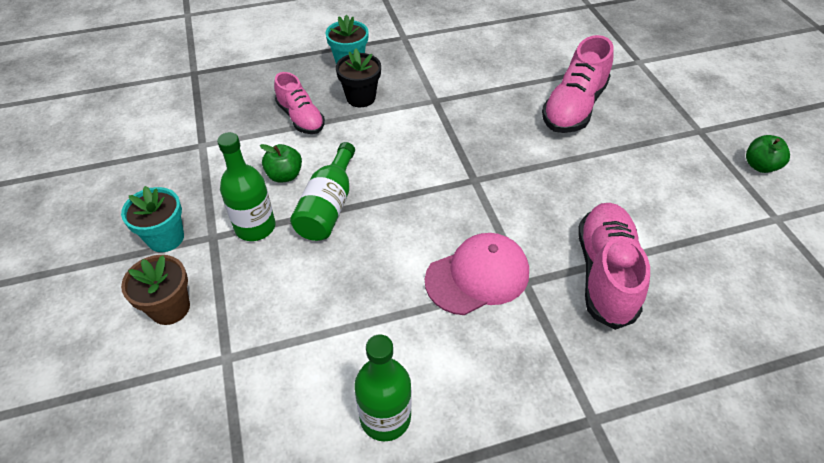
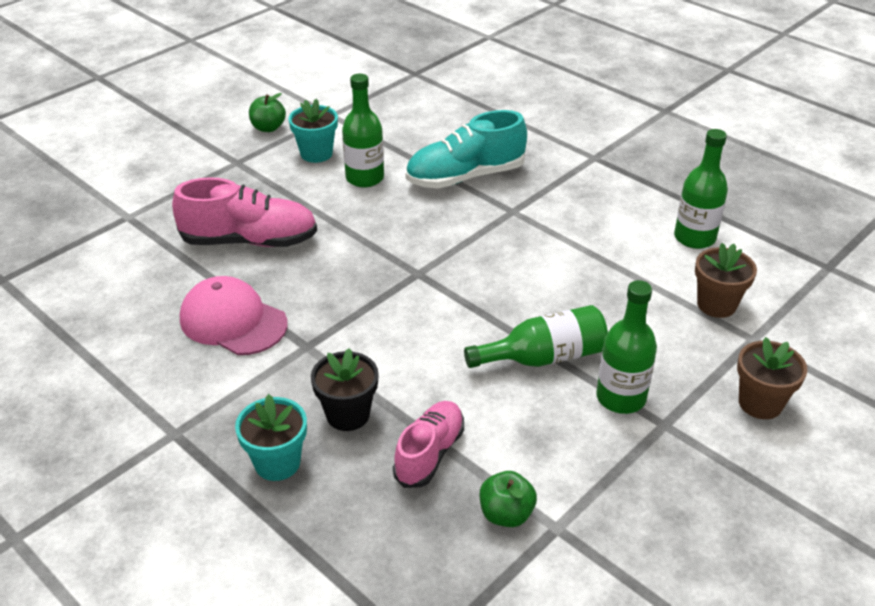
camera: 120 degrees left, 10 degrees down
turquoise flower pot [121,186,184,252] -> turquoise flower pot moved to [288,99,338,163]
green apple [260,144,302,183] -> green apple moved to [480,471,537,527]
pink cap [425,233,529,315] -> pink cap moved to [180,276,288,355]
pink shoe [578,203,650,330] -> turquoise shoe [406,110,527,188]
none -> green bottle [342,74,384,188]
none -> brown flower pot [695,243,757,318]

